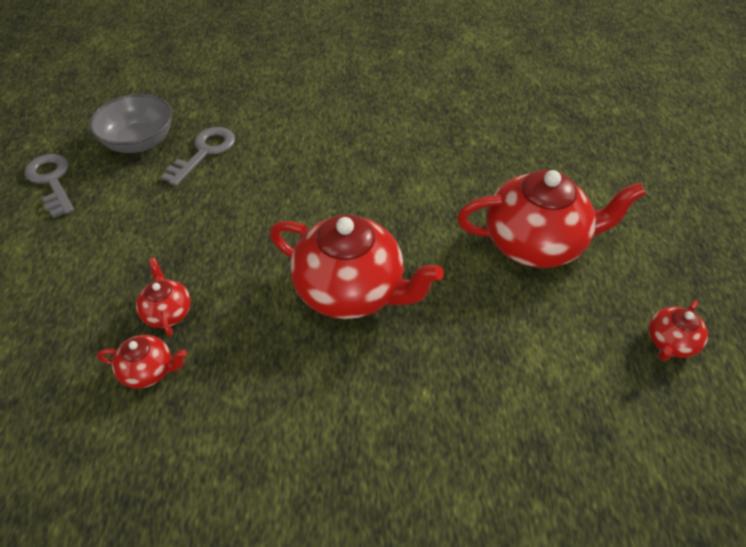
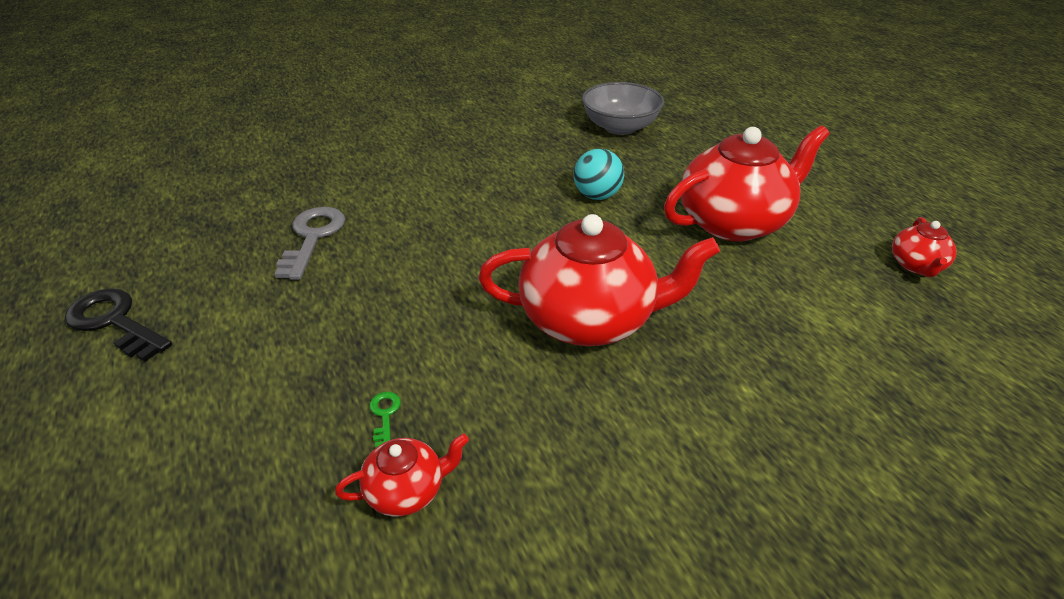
camera: 25 degrees left, 10 degrees down
grey key [24,154,74,218] -> black key [65,288,172,362]
grey bowl [89,94,172,153] -> grey bowl moved to [582,82,664,135]
red teapot [136,258,191,337] -> green key [370,392,401,448]
none -> turquoise ball [574,148,624,200]

